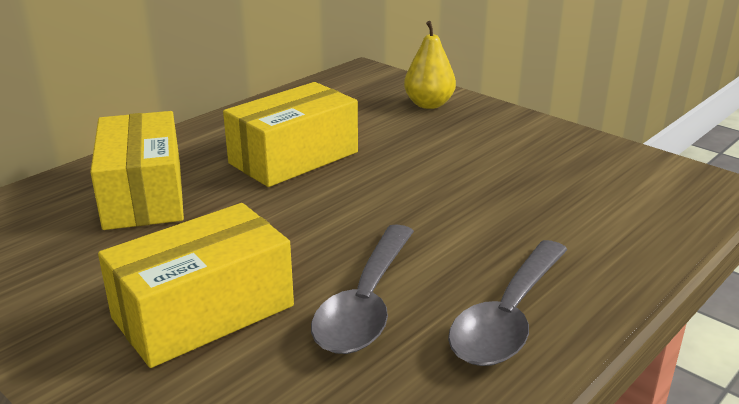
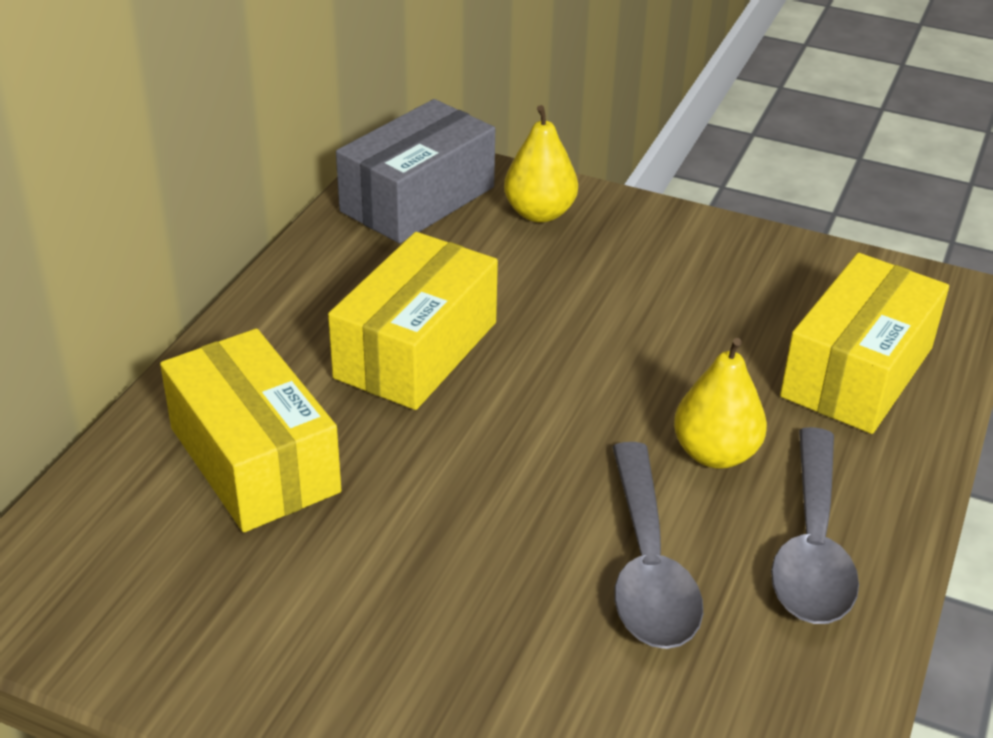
camera: 20 degrees left, 10 degrees up
yellow box [98,203,294,368] -> yellow box moved to [780,253,949,434]
none -> grey box [336,99,495,243]
none -> yellow pear [674,338,767,469]

